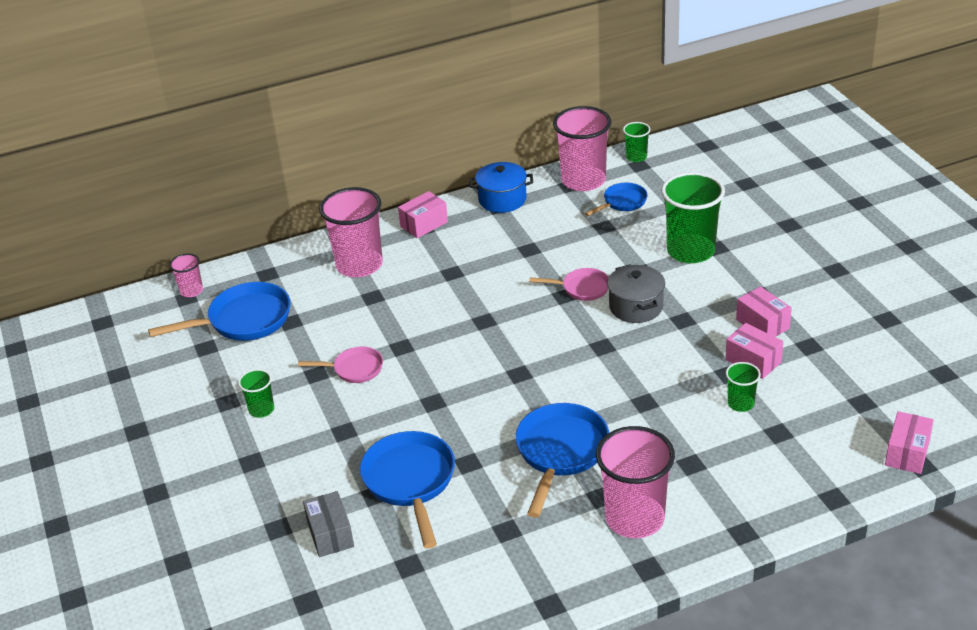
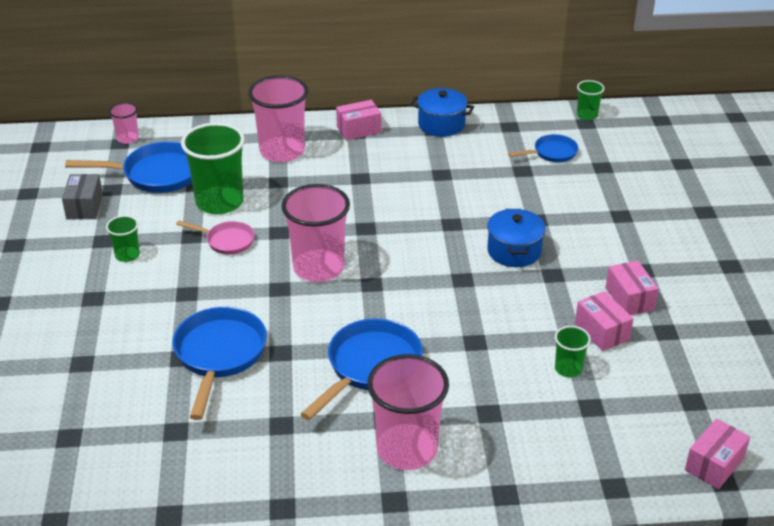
camera: 15 degrees right, 0 degrees up
grey box [303,491,354,557] -> grey box moved to [62,174,103,219]
pink pan [529,268,609,301] -> none
pink cup [553,106,611,191] -> pink cup moved to [282,184,350,282]
grey pot [607,265,665,323] -> blue pot [487,209,546,267]
green cup [661,172,725,263] -> green cup moved to [181,123,245,214]

